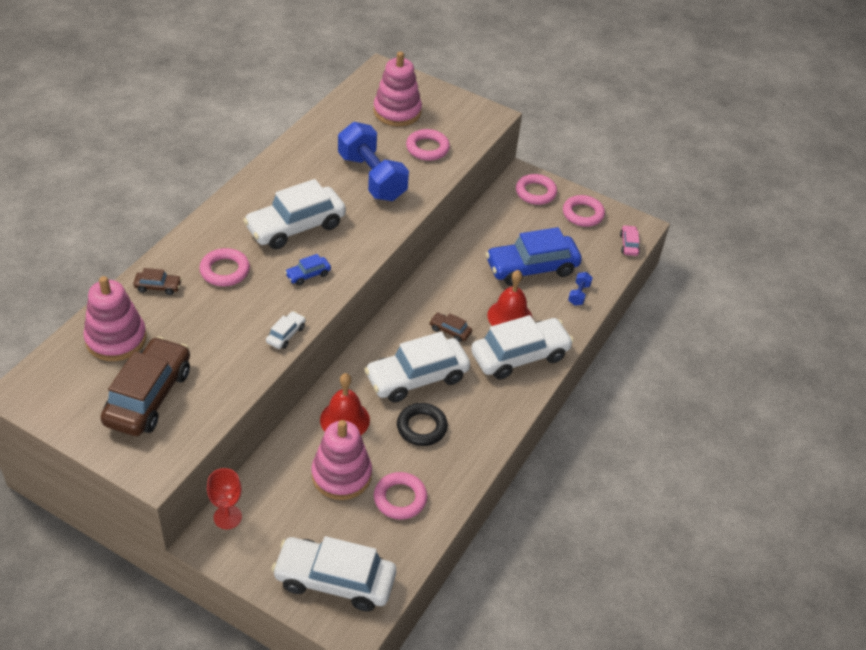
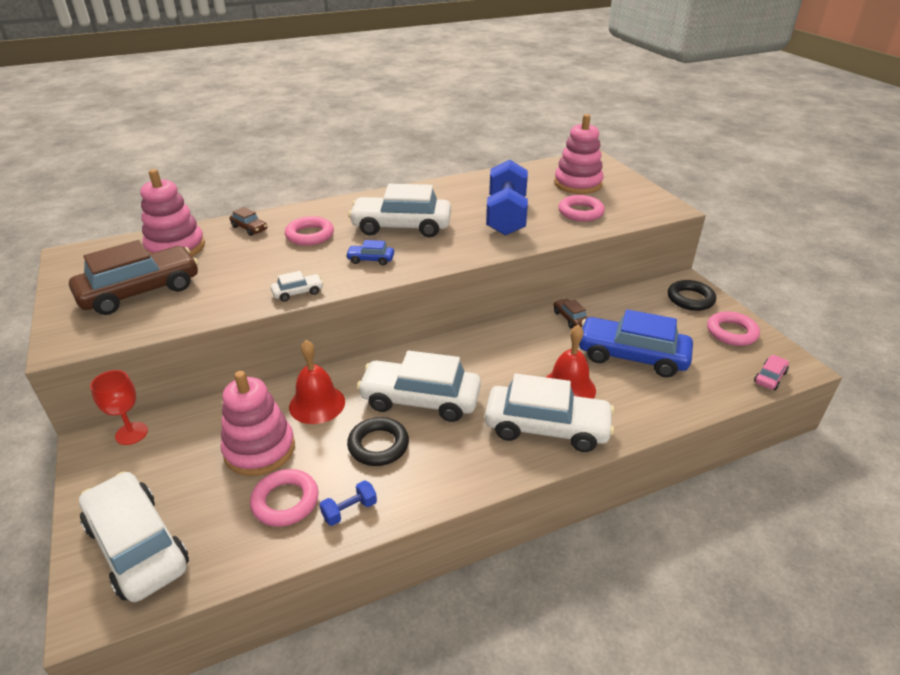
camera: 40 degrees right, 10 degrees down
brown car [429,313,472,342] -> brown car moved to [554,298,588,328]
pink ring [516,174,557,205] -> black ring [668,280,716,311]
blue dumbbell [568,272,593,305] -> blue dumbbell moved to [319,480,377,526]

